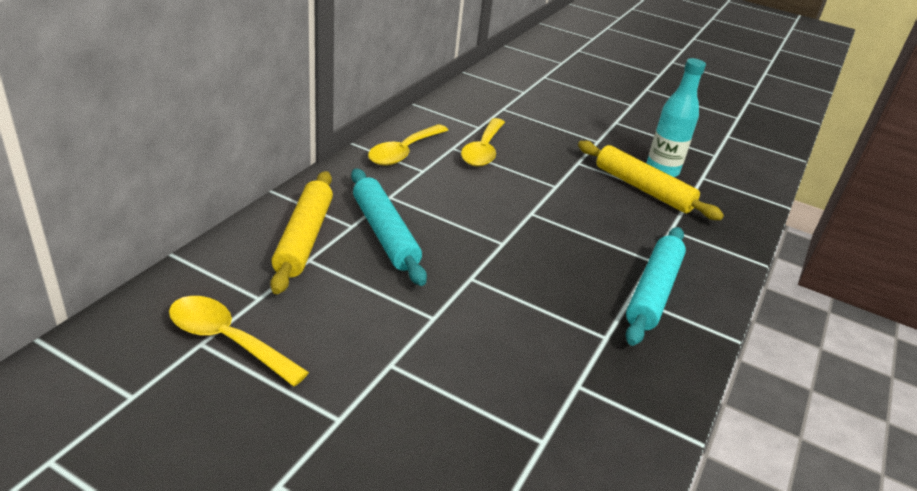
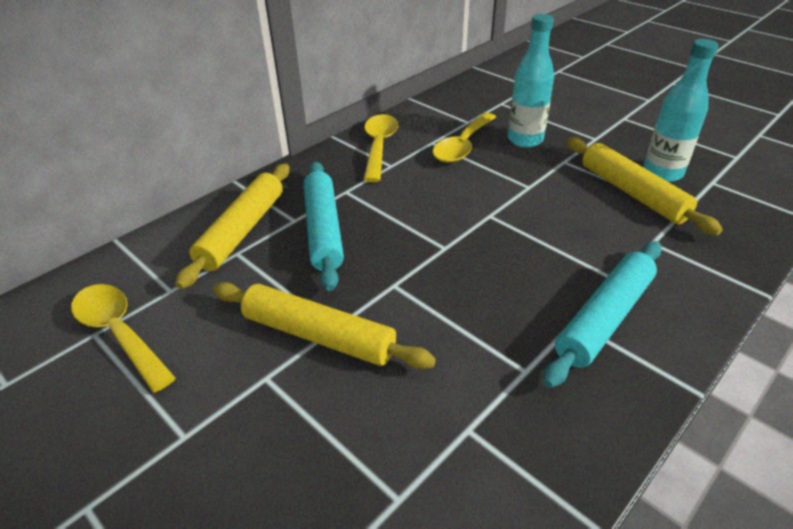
camera: 20 degrees right, 5 degrees up
yellow spoon [368,124,448,166] -> yellow spoon turned 135 degrees clockwise [364,114,398,182]
none -> yellow rolling pin [213,282,436,369]
none -> turquoise bottle [508,14,554,148]

